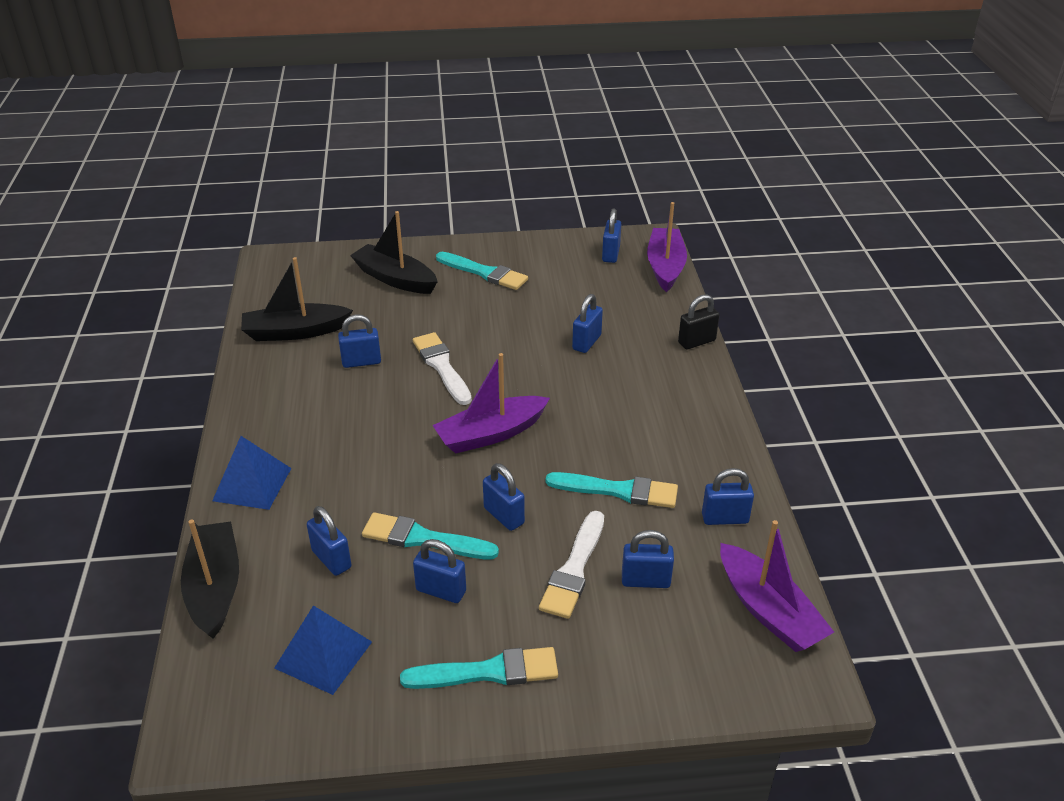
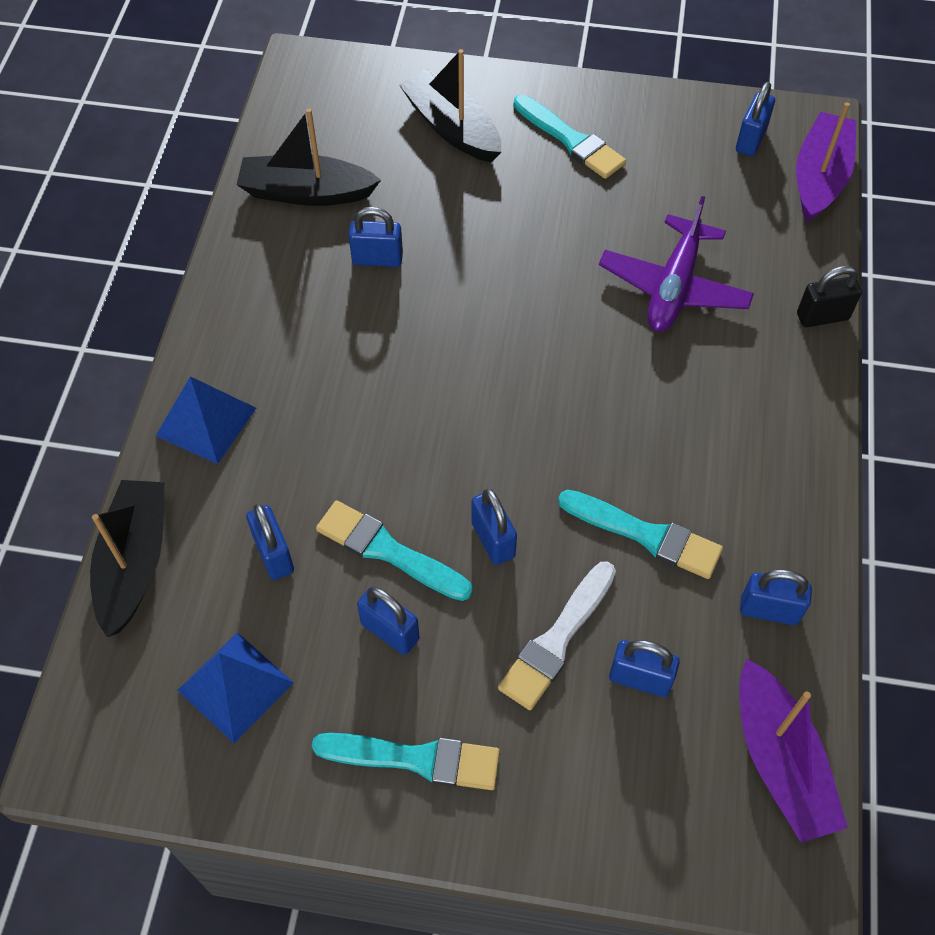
camera: 15 degrees right, 20 degrees up
white brush [413,332,472,405] -> none
purple boat [432,353,550,454] -> none
blue padlock [572,294,603,353] -> purple plane [599,196,754,332]

